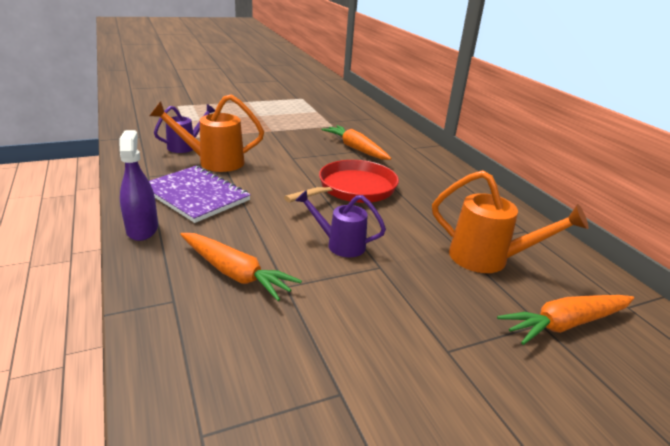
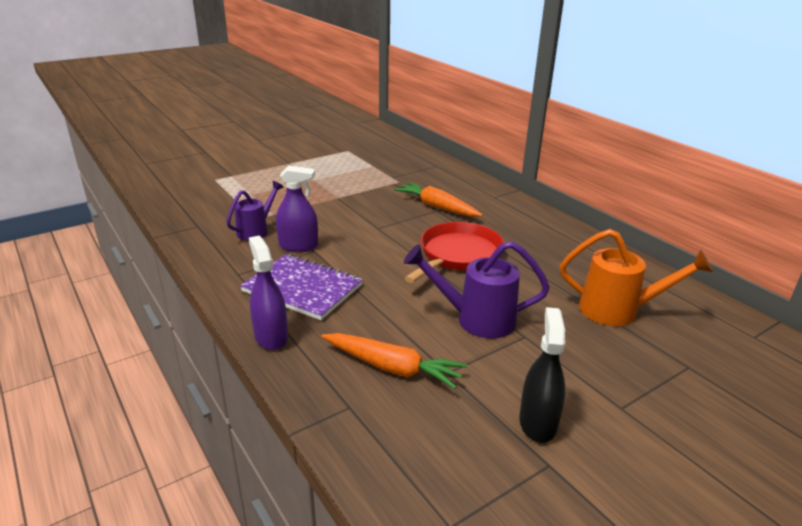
camera: 10 degrees left, 0 degrees up
orange watering can [149,94,264,172] -> purple spray bottle [276,165,318,252]
purple watering can [295,190,386,257] -> purple watering can [404,241,550,338], size x1.50
orange carrot [497,295,634,345] -> none
none -> black spray bottle [519,307,565,443]

